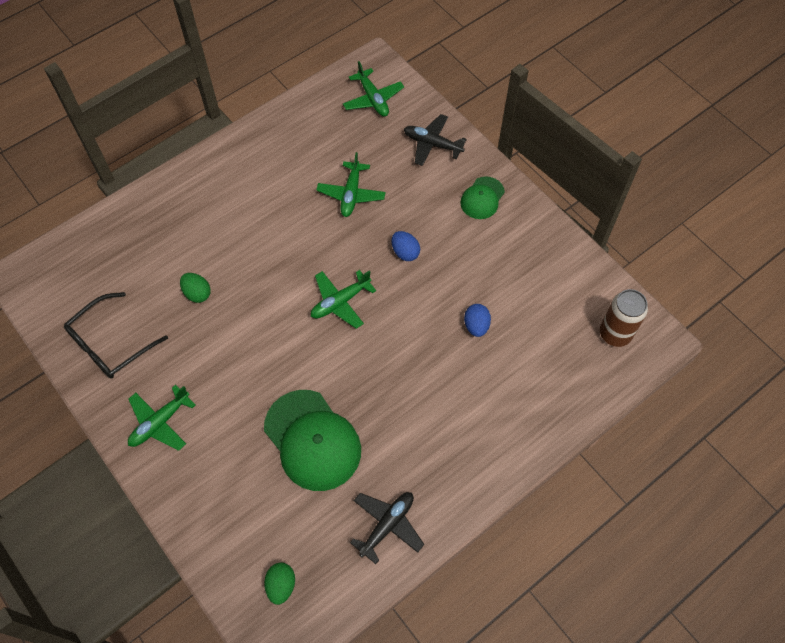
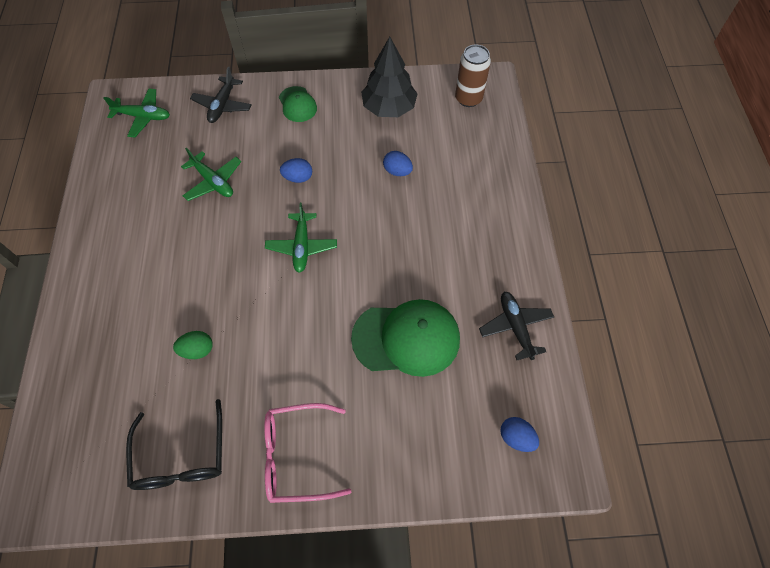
camera: 55 degrees left, 0 degrees up
green plane [128,385,196,451] -> pink glasses [264,403,351,503]
green egg [264,563,295,605] -> blue egg [500,417,539,452]
black plane [404,114,467,166] -> black plane turned 45 degrees counterclockwise [190,67,252,123]
none -> black tree [361,37,418,117]

